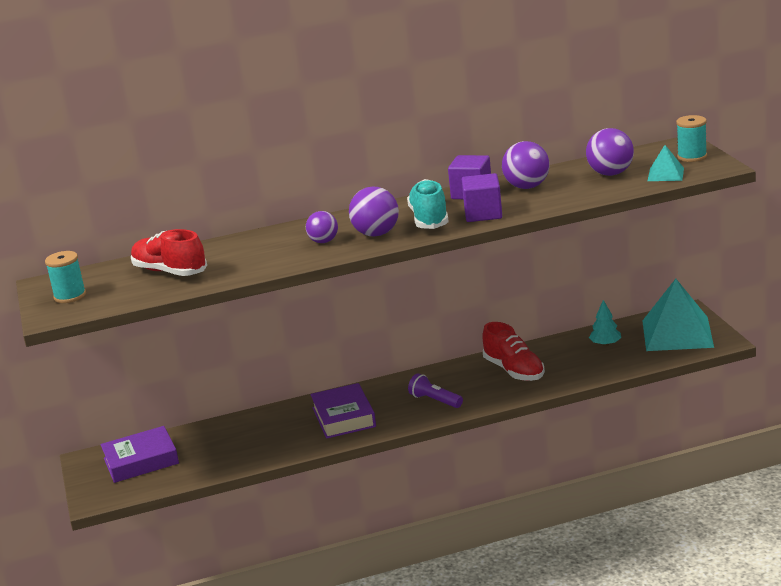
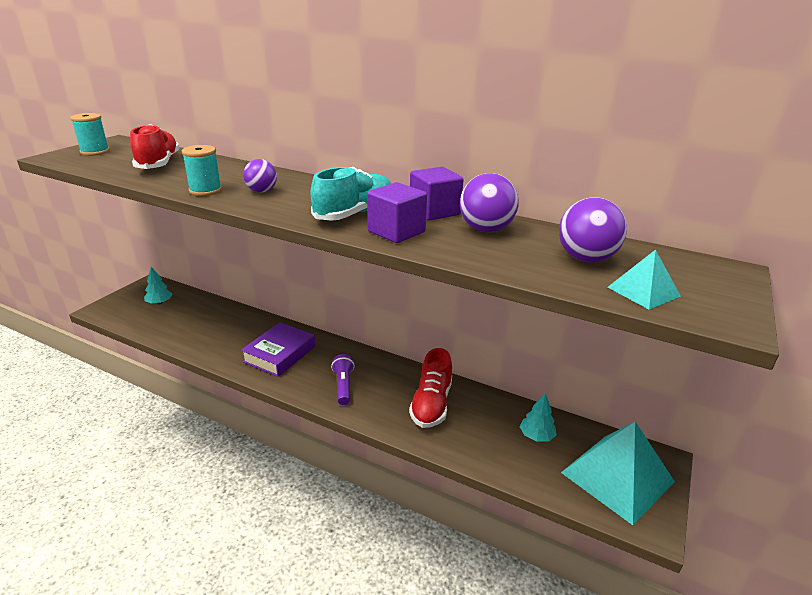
camera: 40 degrees right, 5 degrees up
purple book [101,426,179,483] -> turquoise tree [144,267,173,304]
purple ball [349,187,399,237] -> none
turquoise spool [676,115,707,162] -> turquoise spool moved to [182,145,222,196]

